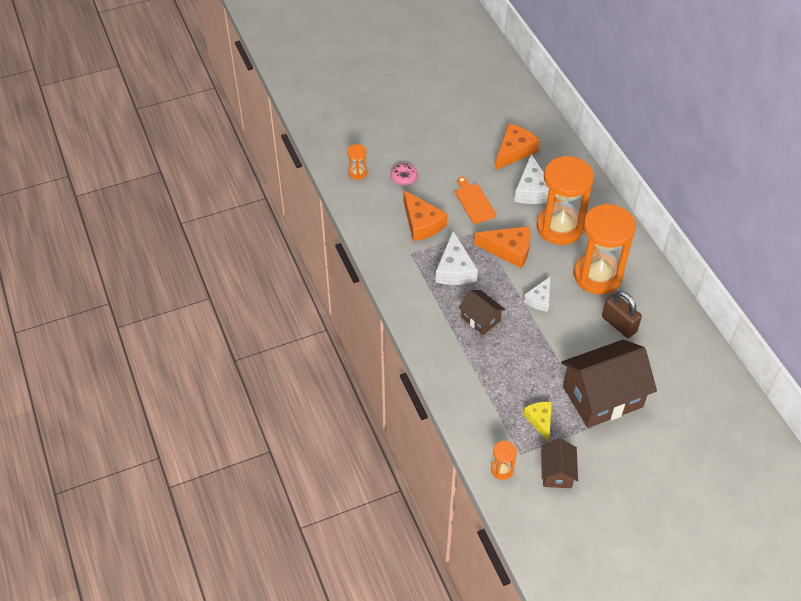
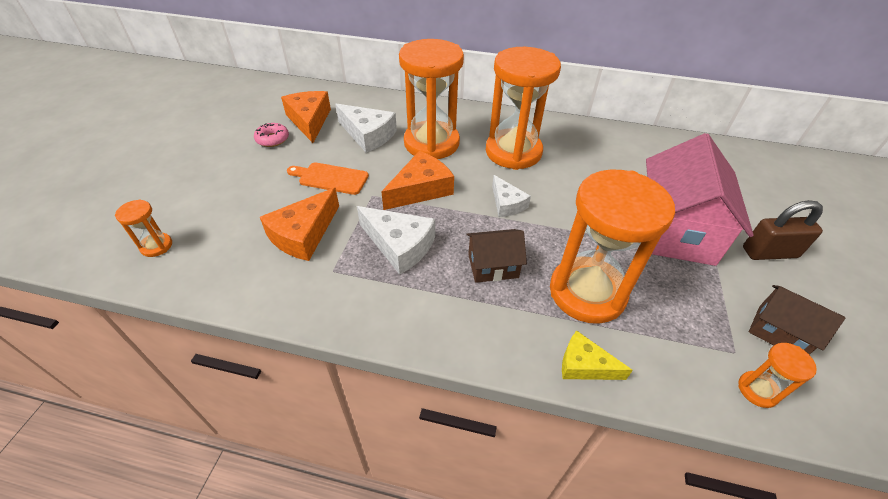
camera: 55 degrees left, 5 degrees down
pink donut [391,163,418,185] -> pink donut moved to [254,123,289,147]
orange cheese [403,190,448,241] -> orange cheese turned 120 degrees clockwise [260,188,339,261]
yellow cheese [523,402,552,441] -> yellow cheese moved to [562,330,633,380]
brown house [561,340,657,428] -> pink house [646,133,754,266]
brown padlock [602,291,642,338] -> brown padlock moved to [743,200,823,260]
none -> orange hourglass [550,169,675,324]

